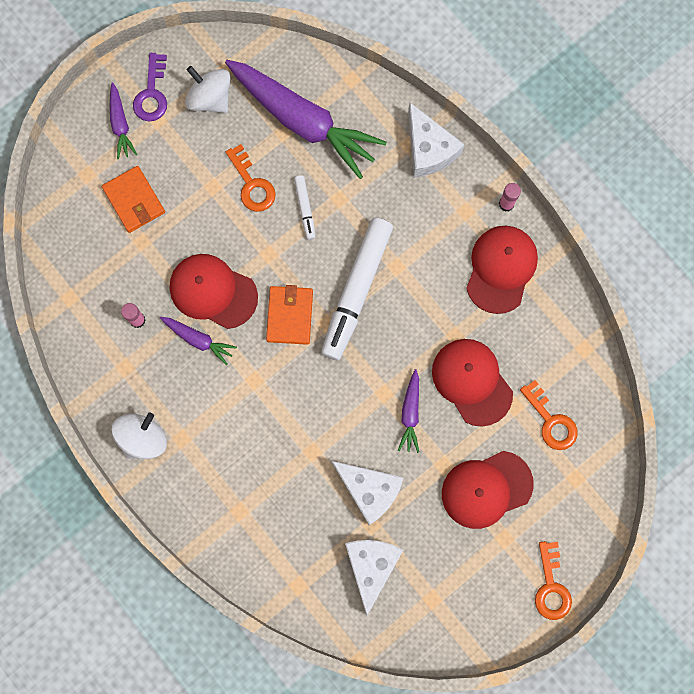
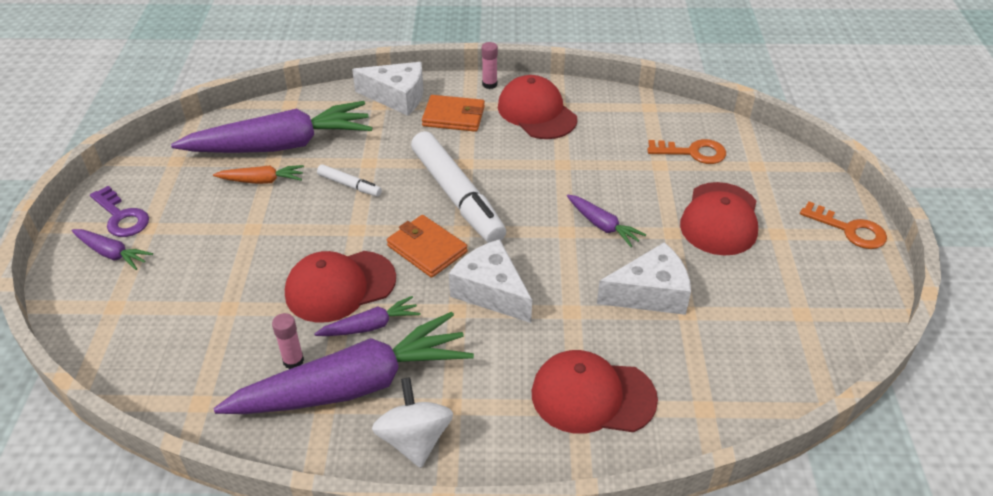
camera: 50 degrees left, 35 degrees down
orange wallet [102,166,165,233] -> orange wallet moved to [422,95,485,132]
white spinning top [185,66,230,113] -> none
orange key [226,144,276,212] -> none
white cheese [345,540,403,615] -> white cheese moved to [449,239,532,323]
red cap [432,339,513,427] -> red cap moved to [532,350,658,434]
none -> orange carrot [213,165,304,184]
none -> purple carrot [213,312,474,414]

